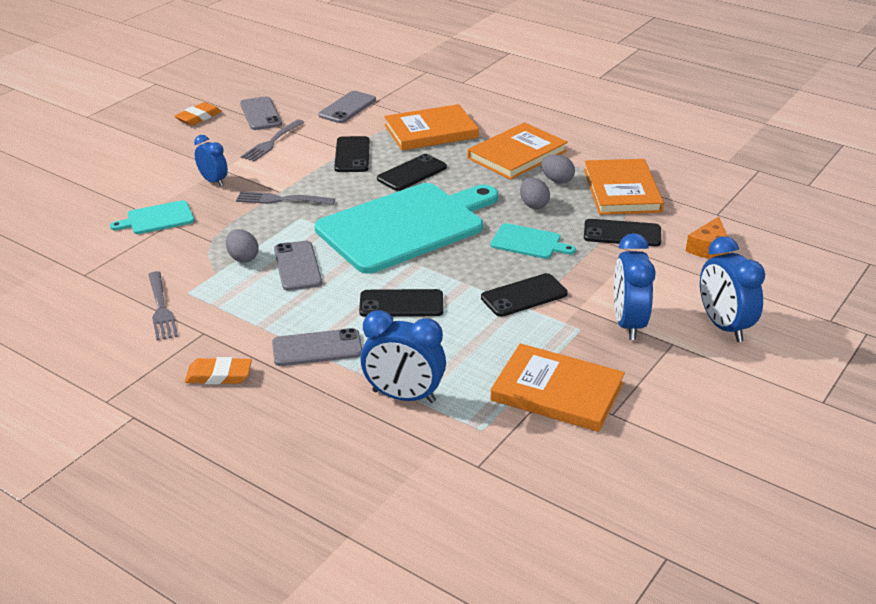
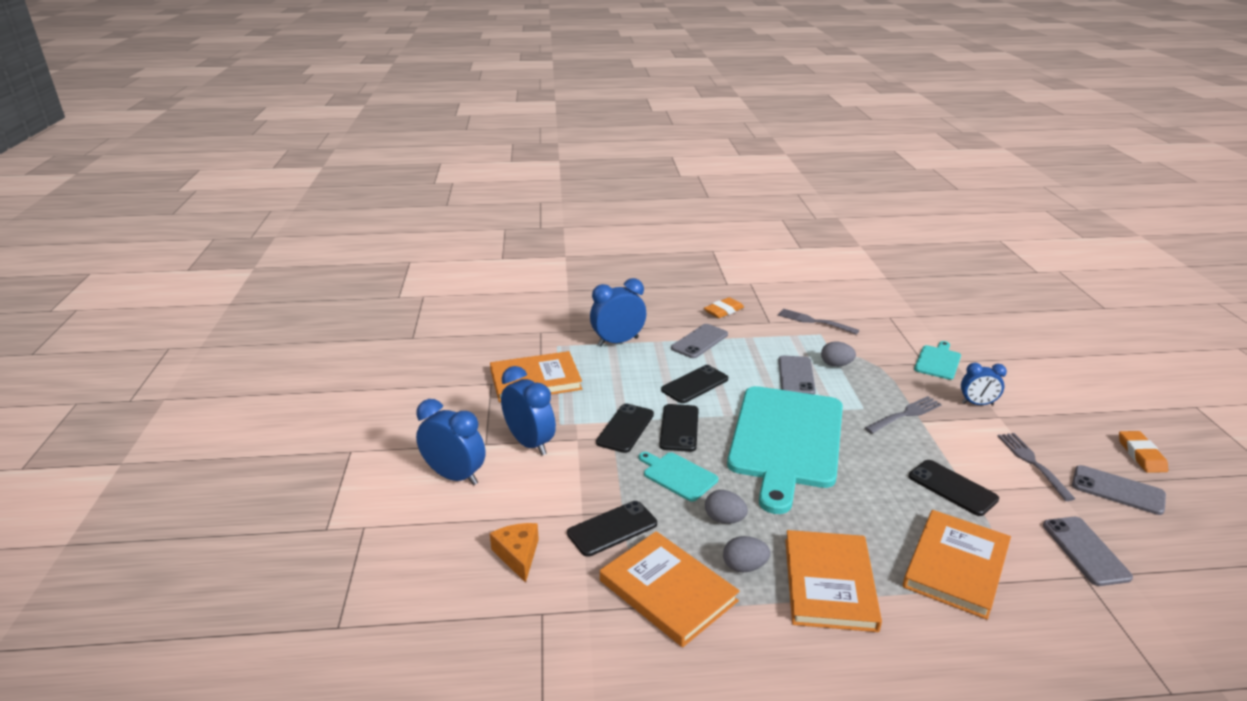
camera: 140 degrees right, 5 degrees down
grey phone [274,241,322,291] -> grey phone turned 60 degrees clockwise [778,356,816,394]
black phone [377,154,447,191] -> black phone moved to [659,404,699,452]
turquoise cutting board [490,223,576,259] -> turquoise cutting board turned 60 degrees clockwise [639,452,718,502]

